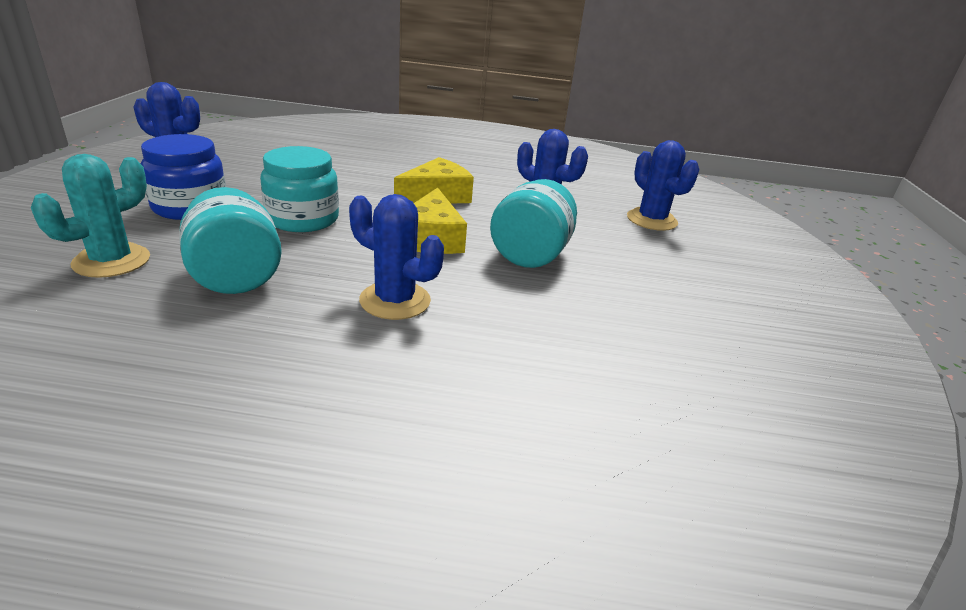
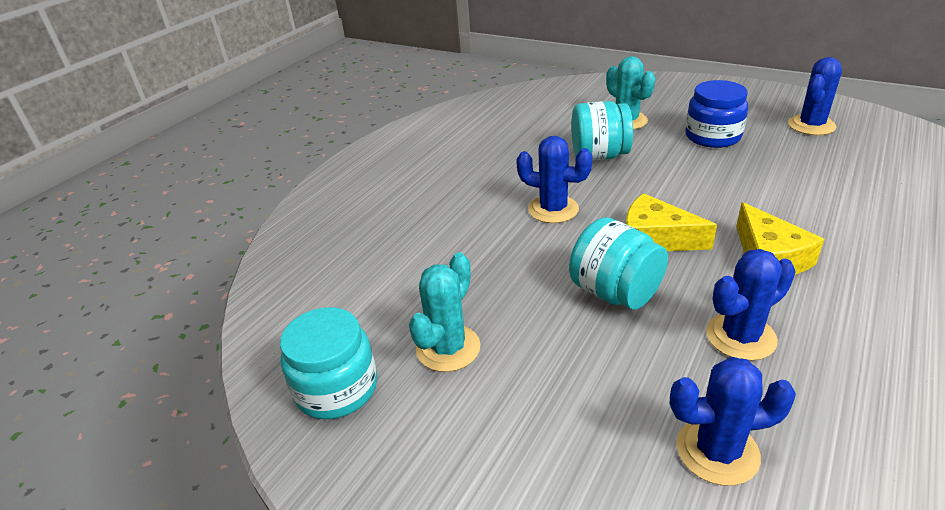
camera: 120 degrees right, 5 degrees up
turquoise jar [260,146,339,232] -> turquoise jar moved to [280,307,377,419]
blue cactus [349,194,444,320] -> blue cactus turned 60 degrees clockwise [516,136,593,223]
none -> turquoise cactus [409,252,481,372]

